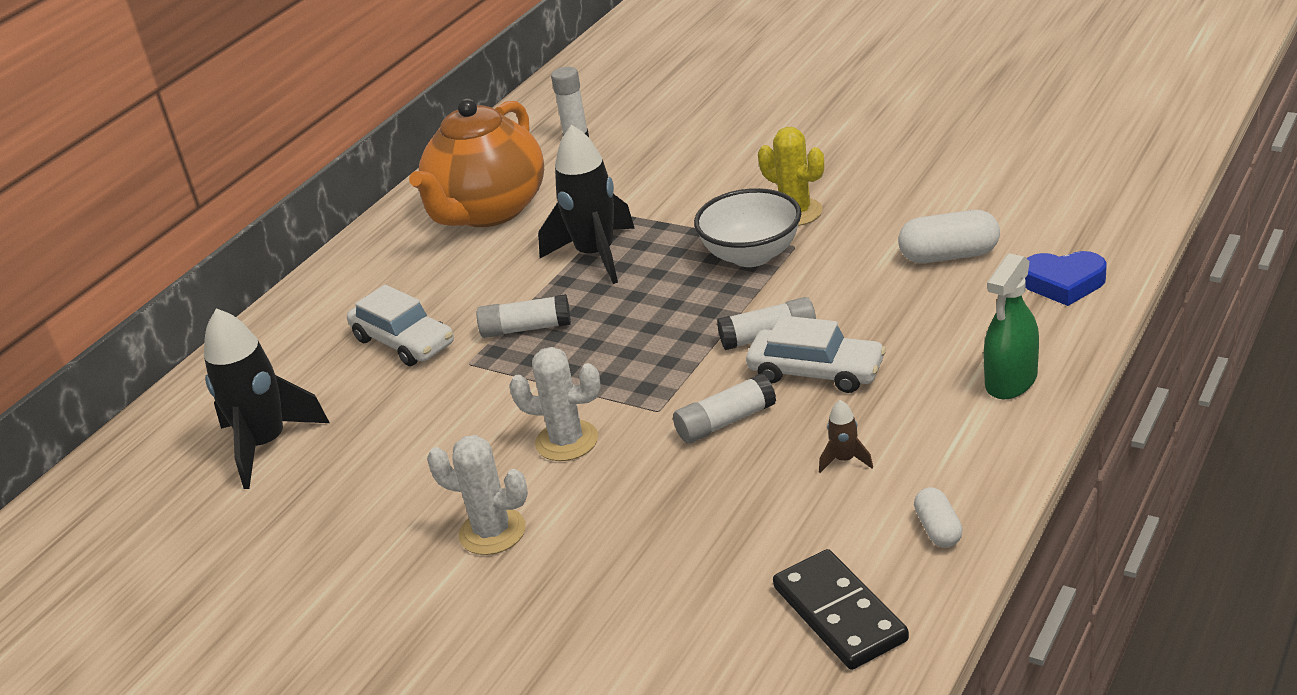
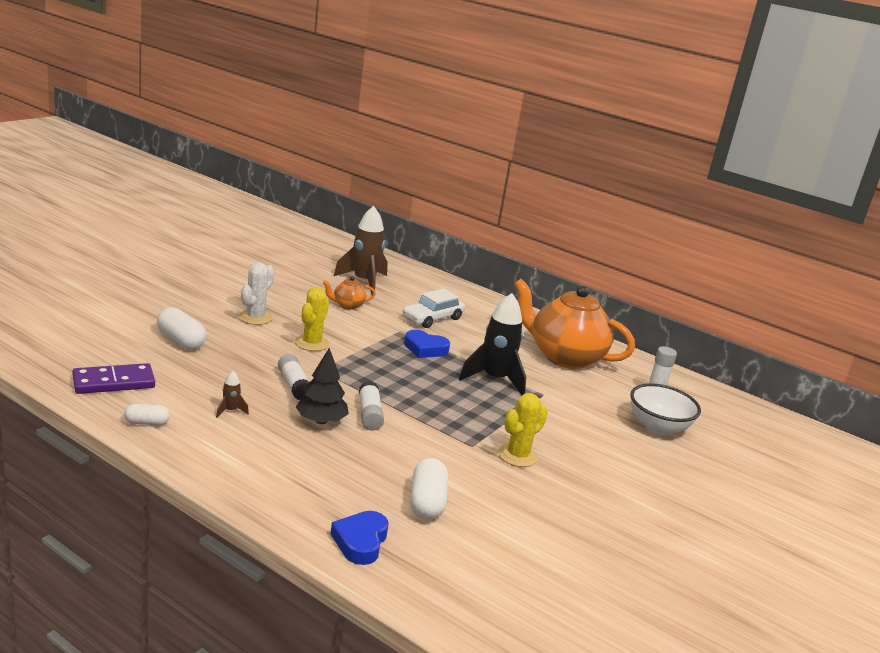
camera: 85 degrees right, 10 degrees down
black rocket [204,308,330,489] -> brown rocket [334,206,387,295]
white glue stick [477,294,571,338] -> blue heart [404,330,450,358]
white cactus [509,347,601,461] -> yellow cactus [295,287,330,351]
white bowl [694,188,801,267] -> white bowl moved to [630,383,701,435]
white car [746,315,886,393] -> black tree [296,348,349,424]
black domino [773,549,909,670] -> purple domino [72,363,155,394]
green spray bottle [983,253,1039,399] -> none
none -> white capsule [157,307,207,350]
none -> orange teapot [323,276,375,310]

